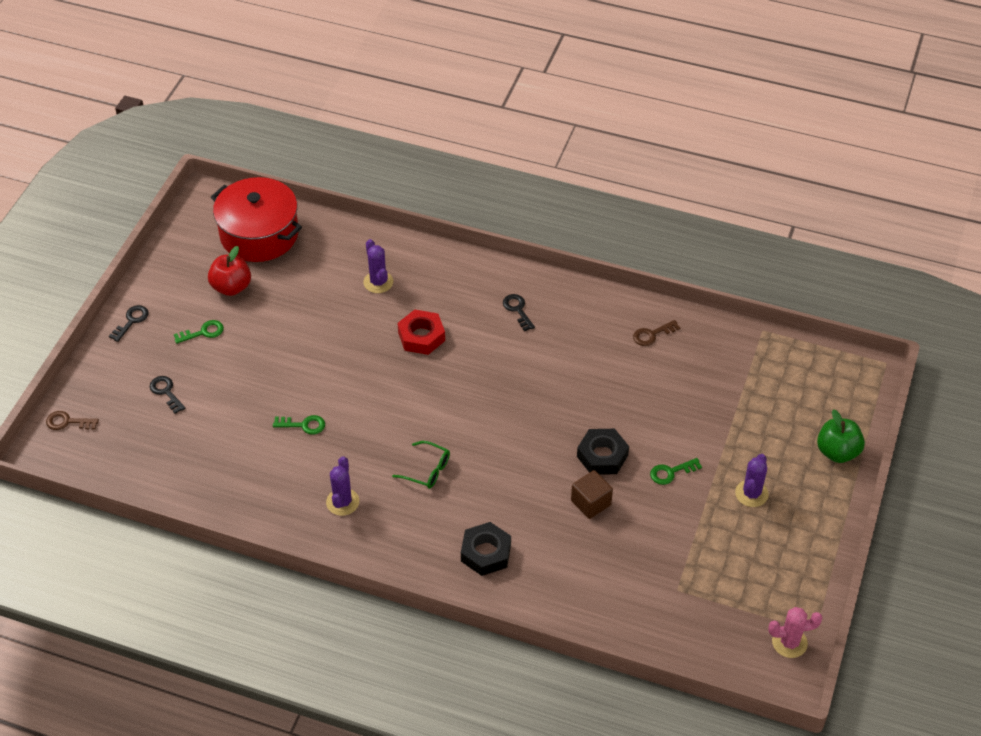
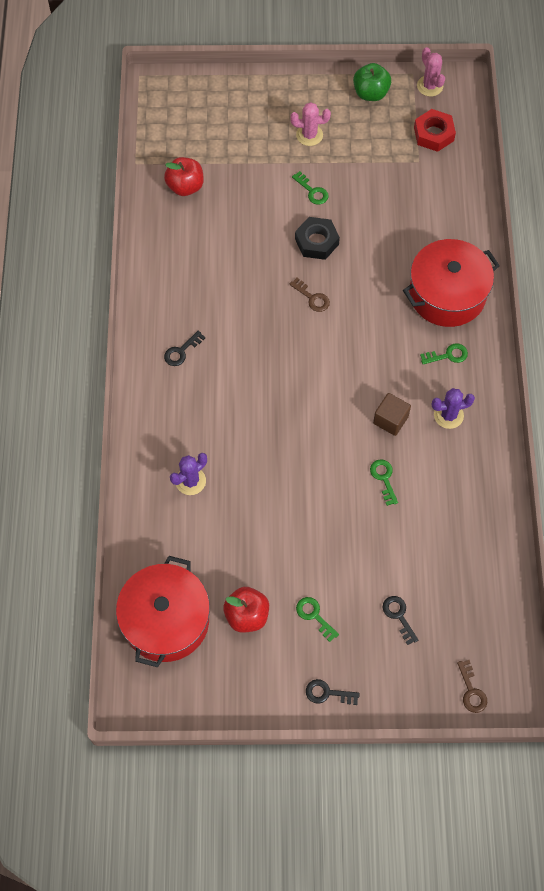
camera: 110 degrees left, 15 degrees up
black key [150,376,186,414] -> black key turned 120 degrees clockwise [383,596,419,645]
green glasses [392,441,450,489] -> none
red nut [398,309,445,355] -> red nut moved to [414,109,456,152]
black nut [461,522,511,576] -> red pot [403,239,500,327]
brown cube [571,470,613,519] -> brown cube moved to [373,393,411,436]
brown key [633,320,680,346] -> brown key moved to [289,278,330,312]
purple cactus [735,454,769,507] -> pink cactus [290,102,331,146]
green apple [817,409,865,463] -> green apple moved to [353,63,391,101]
none -> red apple [164,157,204,196]
none -> green key [420,343,468,364]

